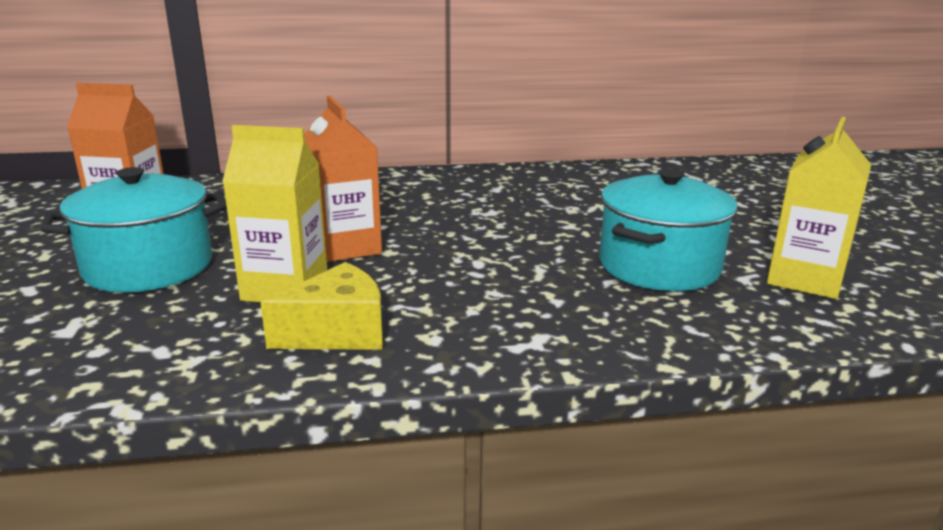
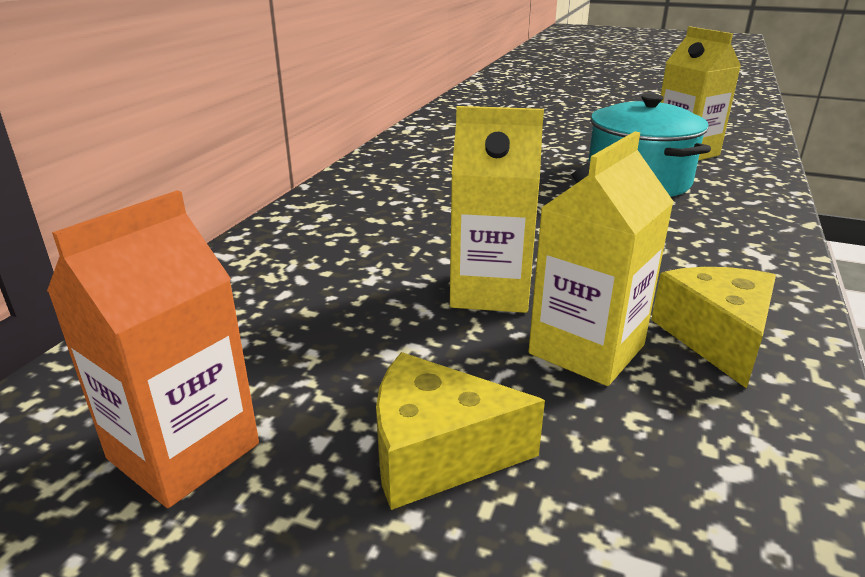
camera: 60 degrees left, 5 degrees up
turquoise pot [41,167,227,292] -> yellow cheese [376,352,545,510]
orange carton [304,96,382,262] -> yellow carton [450,106,544,313]

